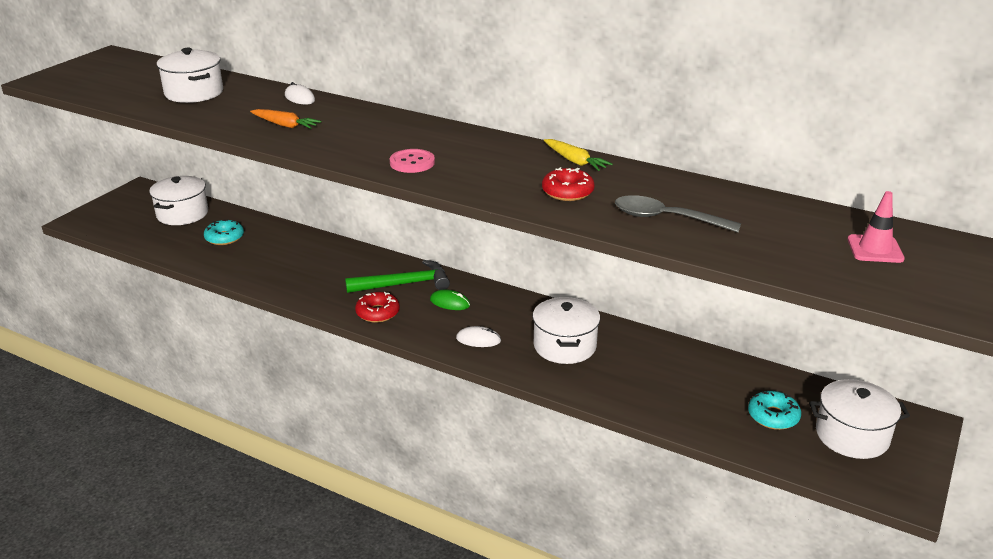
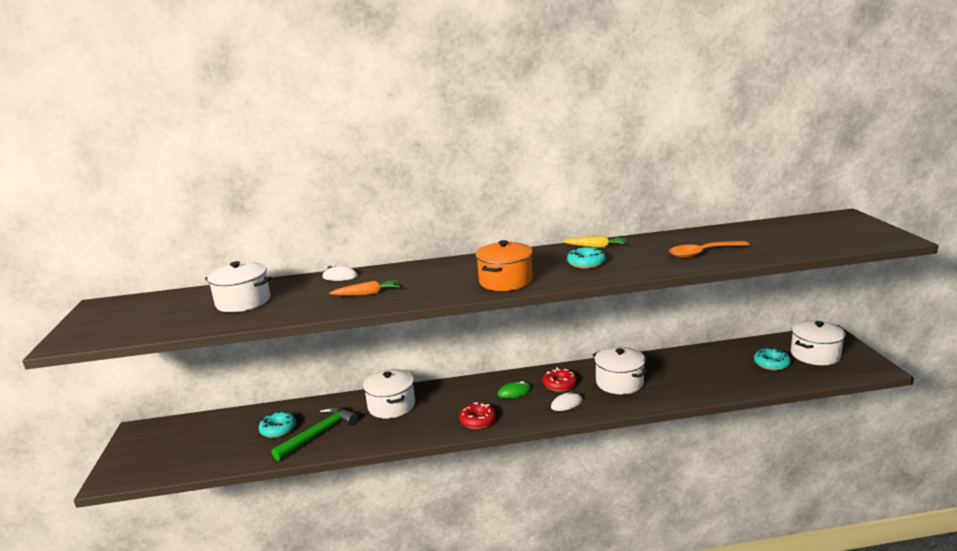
camera: 35 degrees left, 10 degrees down
white pot [149,176,208,225] -> white pot moved to [363,369,415,419]
green hammer [345,260,450,293] -> green hammer moved to [272,406,358,461]
pink button [390,149,435,173] -> orange pot [475,240,533,291]
red donut [542,167,594,201] -> red donut moved to [543,367,577,392]
grey spoon [615,195,741,232] -> orange spoon [669,241,750,258]
pink traffic cone [847,191,905,263] -> none
none -> turquoise donut [567,246,606,269]

